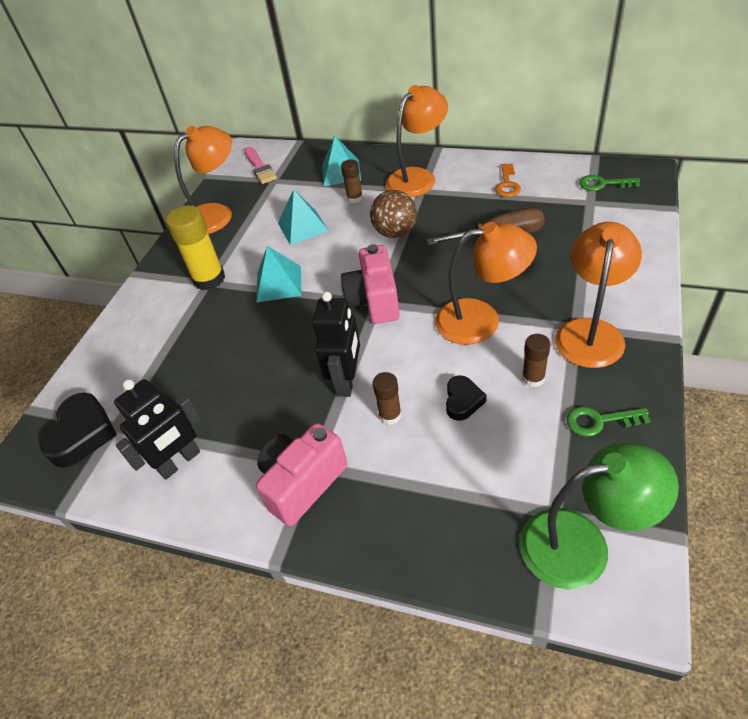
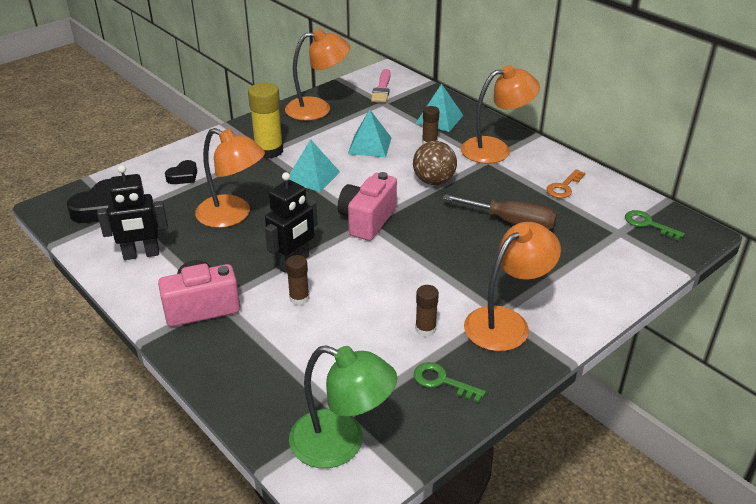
camera: 25 degrees right, 10 degrees down
orange lamp [435,222,537,345] -> orange lamp moved to [195,128,265,228]
black heart [446,375,487,421] -> black heart moved to [165,160,197,184]

